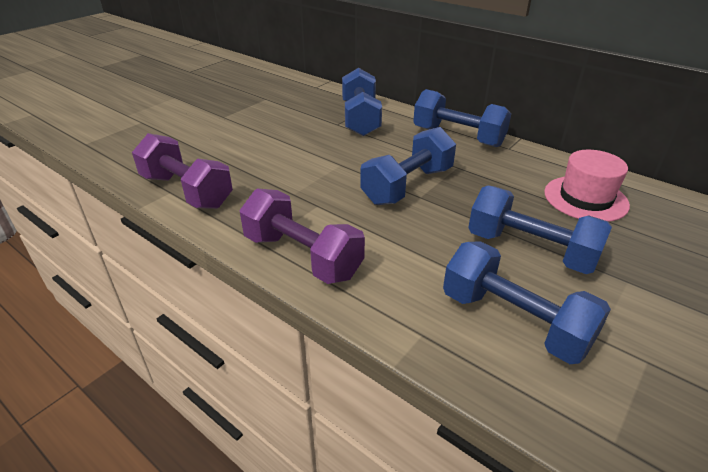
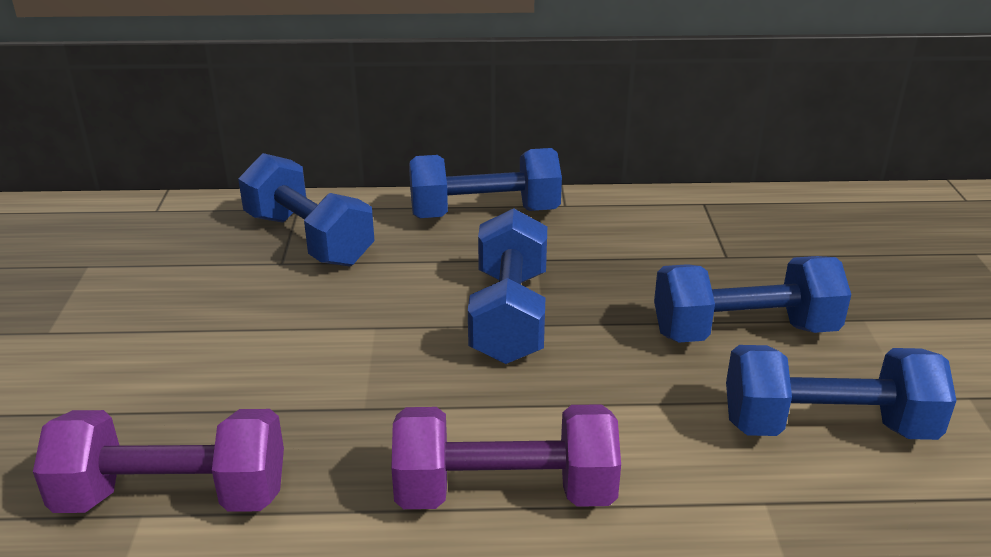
camera: 40 degrees left, 5 degrees down
pink hat [544,150,630,222] -> none

